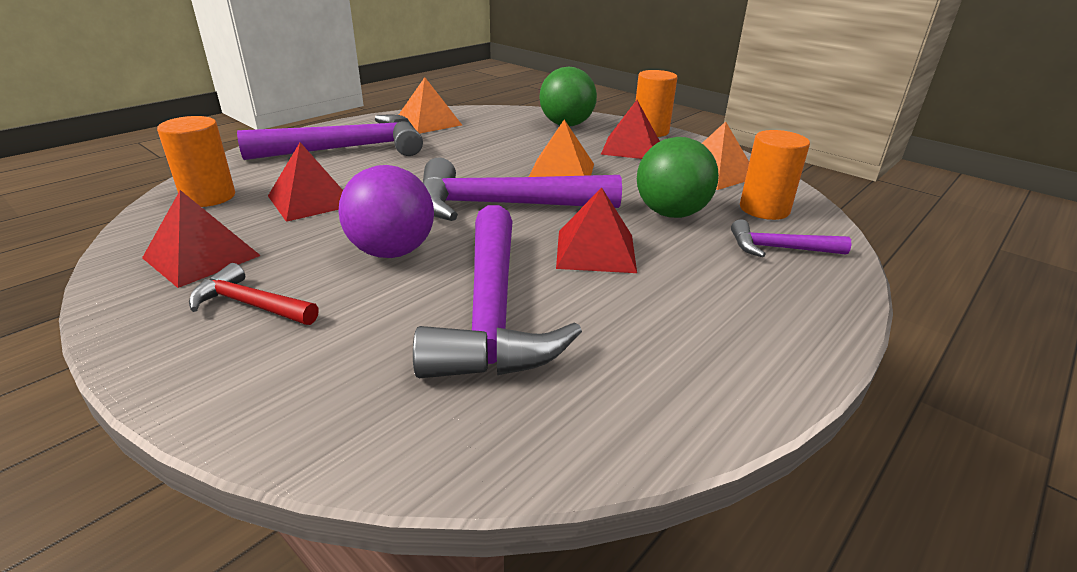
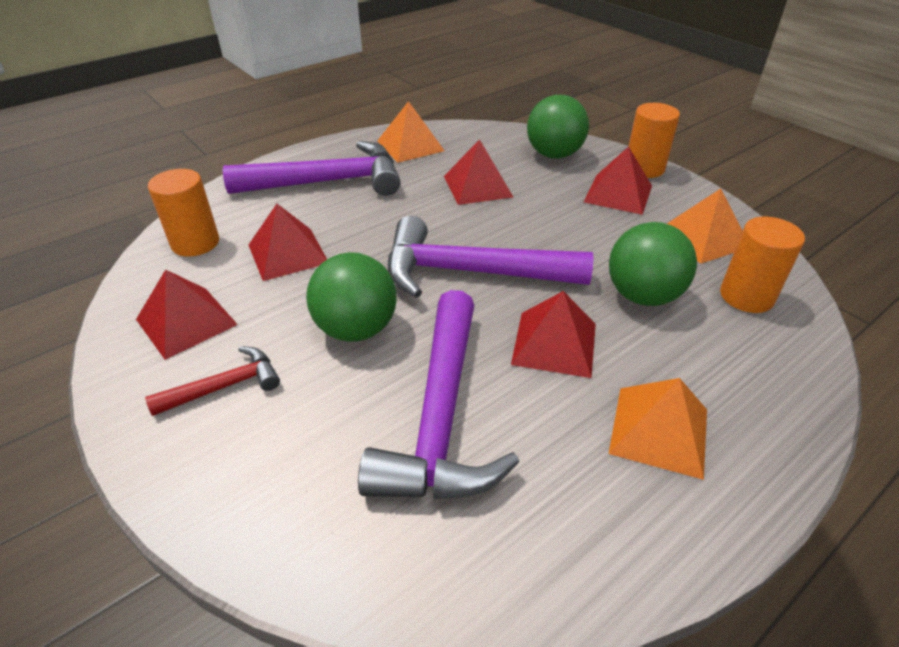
camera: 10 degrees right, 10 degrees up
red hammer [189,263,319,325] -> red hammer turned 120 degrees clockwise [145,346,280,416]
purple ball [338,165,434,258] -> green ball [306,252,397,342]
orange pyramid [529,120,594,177] -> orange pyramid moved to [609,378,707,480]
purple hammer [731,219,852,257] -> none
none -> red pyramid [444,139,513,205]

